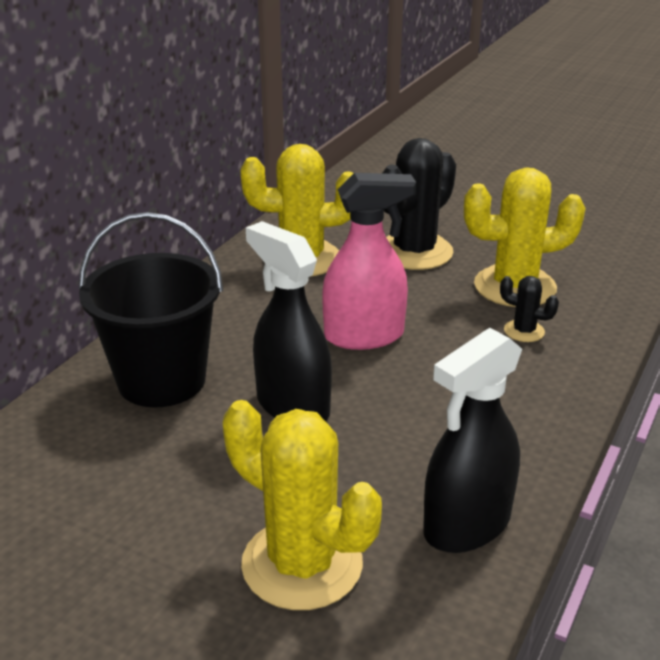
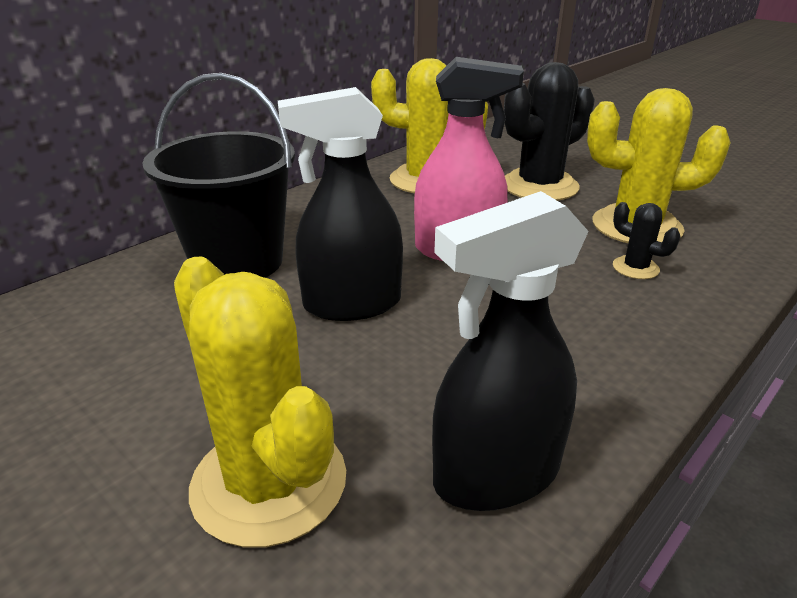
camera: 15 degrees right, 0 degrees up
black spray bottle [246,221,332,421] -> black spray bottle turned 75 degrees counterclockwise [278,87,403,321]

